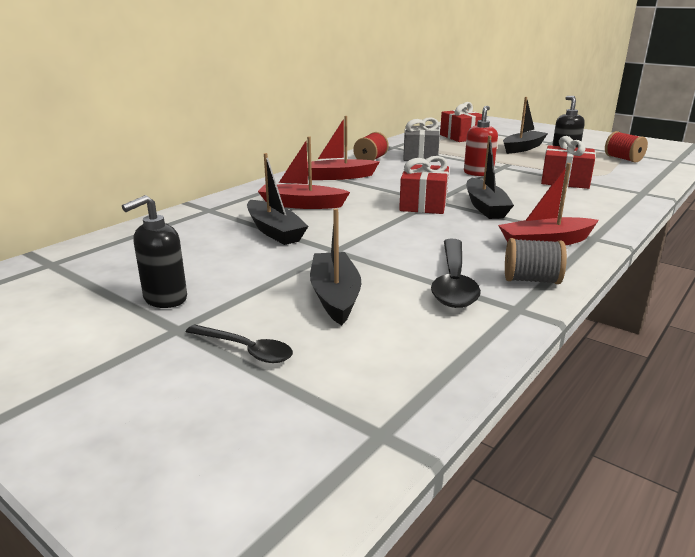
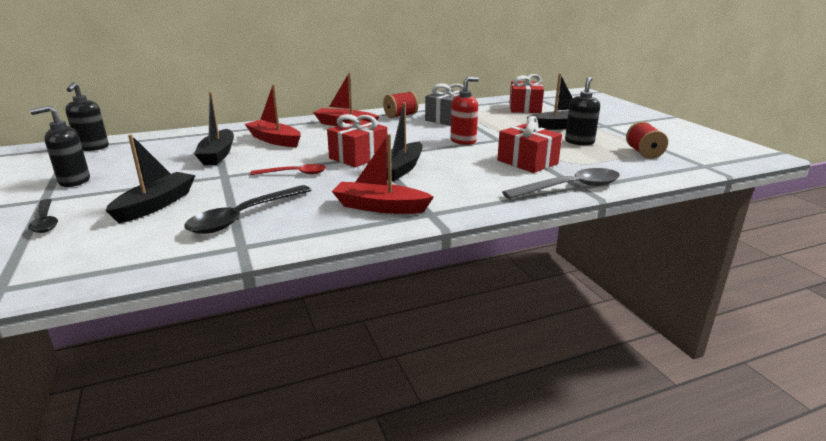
camera: 30 degrees right, 0 degrees up
grey spool [505,238,567,284] -> none
none -> black soap dispenser [65,82,109,151]
none -> red spoon [250,164,326,175]
none -> grey spoon [502,168,620,199]

